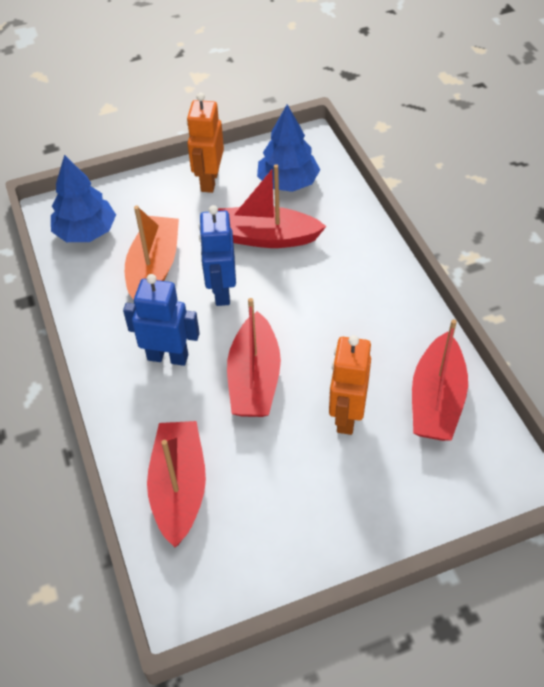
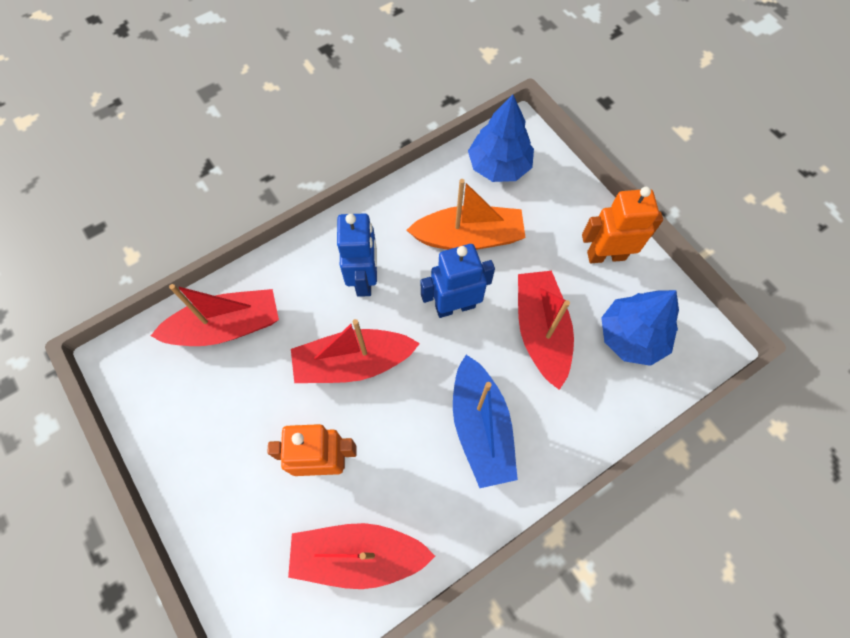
camera: 75 degrees right, 15 degrees up
none -> blue boat [453,355,518,488]

